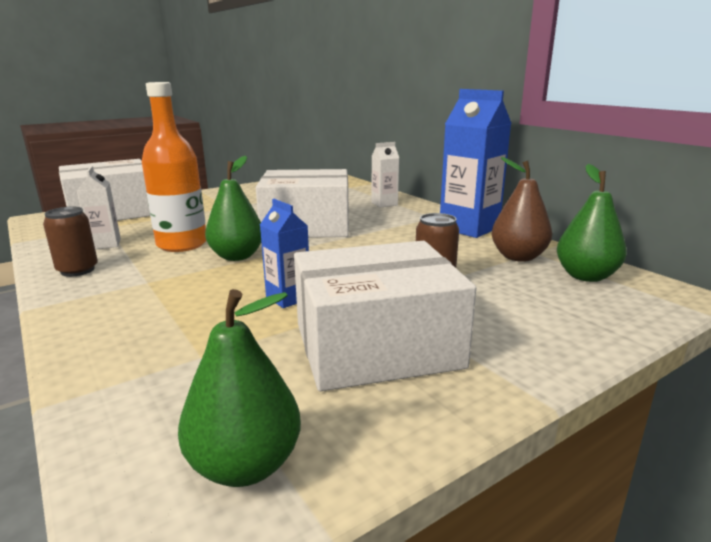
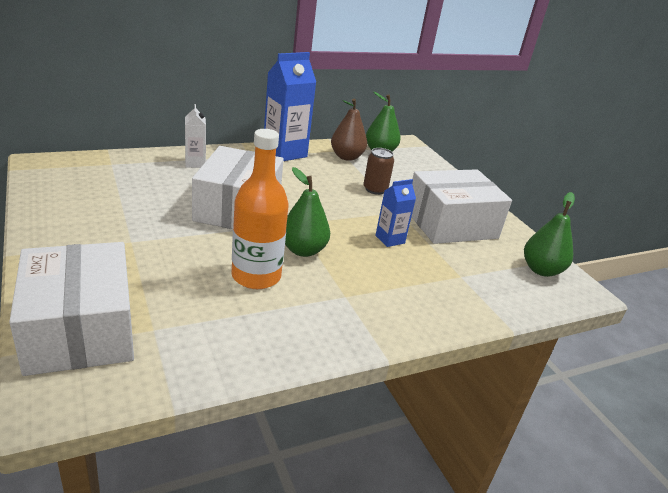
camera: 85 degrees left, 10 degrees up
brown can [43,207,98,277] -> none
white carton [77,166,121,249] -> none
white box [294,241,476,391] -> white box turned 75 degrees clockwise [412,169,512,244]

